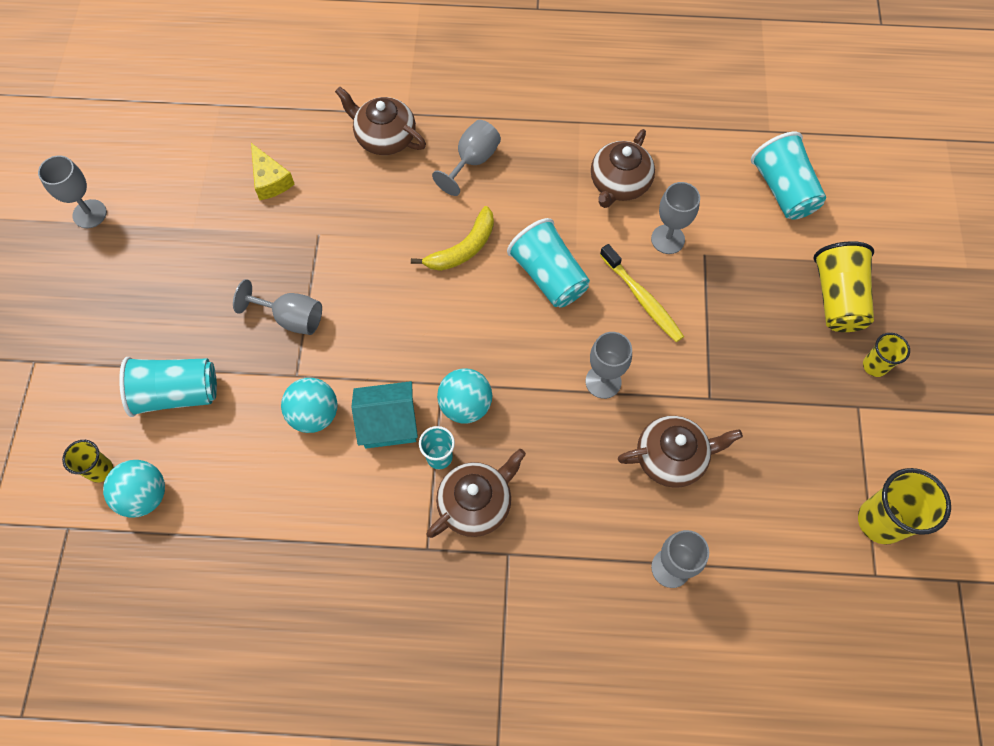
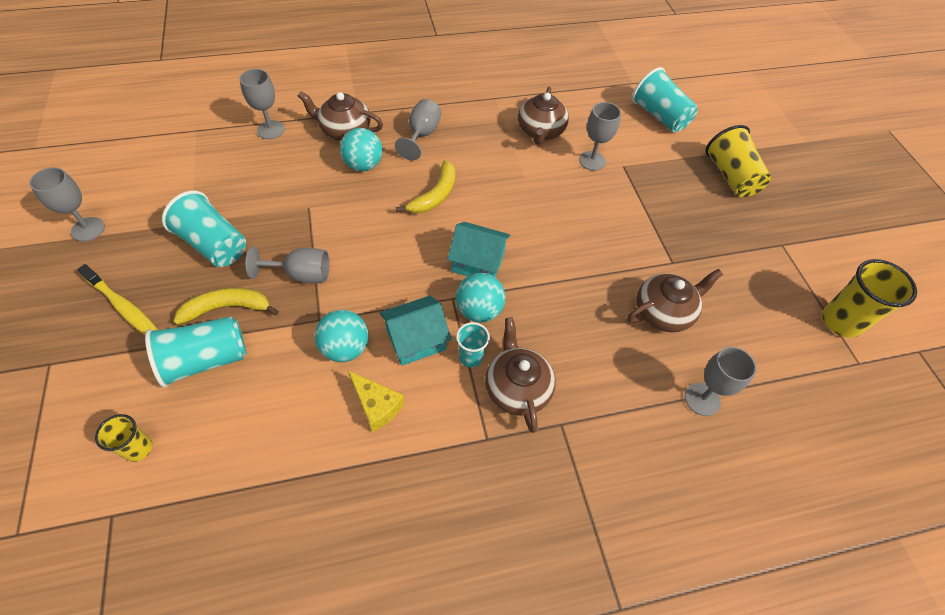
camera: 20 degrees left, 10 degrees down
turquoise ball [103,460,165,518] -> turquoise ball moved to [340,128,383,171]
yellow cheese [251,143,294,200] -> yellow cheese moved to [348,370,405,432]
brown teapot [426,449,526,538] -> brown teapot turned 45 degrees counterclockwise [485,317,556,433]
turquoise cup [507,218,590,307] -> turquoise cup moved to [162,191,246,267]
grey goblet [585,332,632,399] -> grey goblet moved to [239,69,285,139]
yellow toothbrush [600,244,684,342] -> yellow toothbrush moved to [77,264,158,335]
yellow cup [863,333,910,377] -> none
none -> yellow banana [173,287,279,325]
none -> turquoise house [447,222,511,277]

